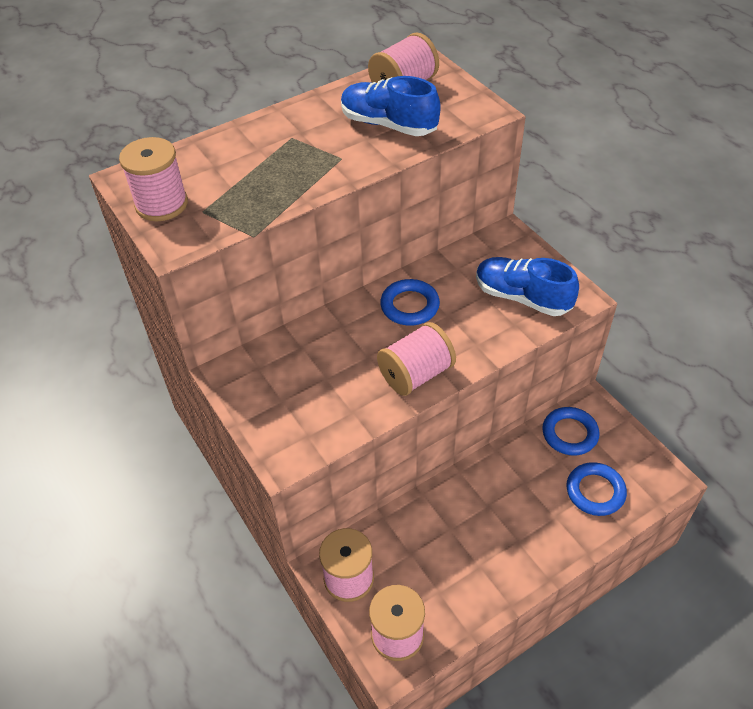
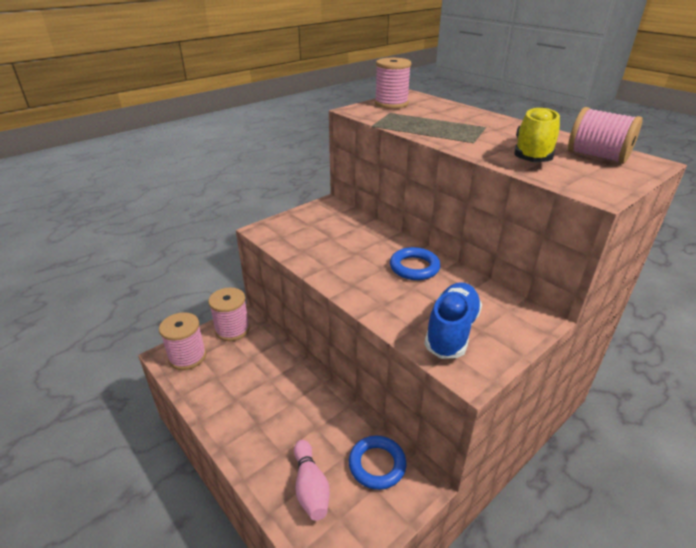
camera: 80 degrees right, 15 degrees down
blue shoe [341,76,441,136] -> yellow shoe [515,107,560,162]
pink spool [377,322,456,396] -> none
blue ring [567,462,627,516] -> pink bowling pin [294,440,330,521]

